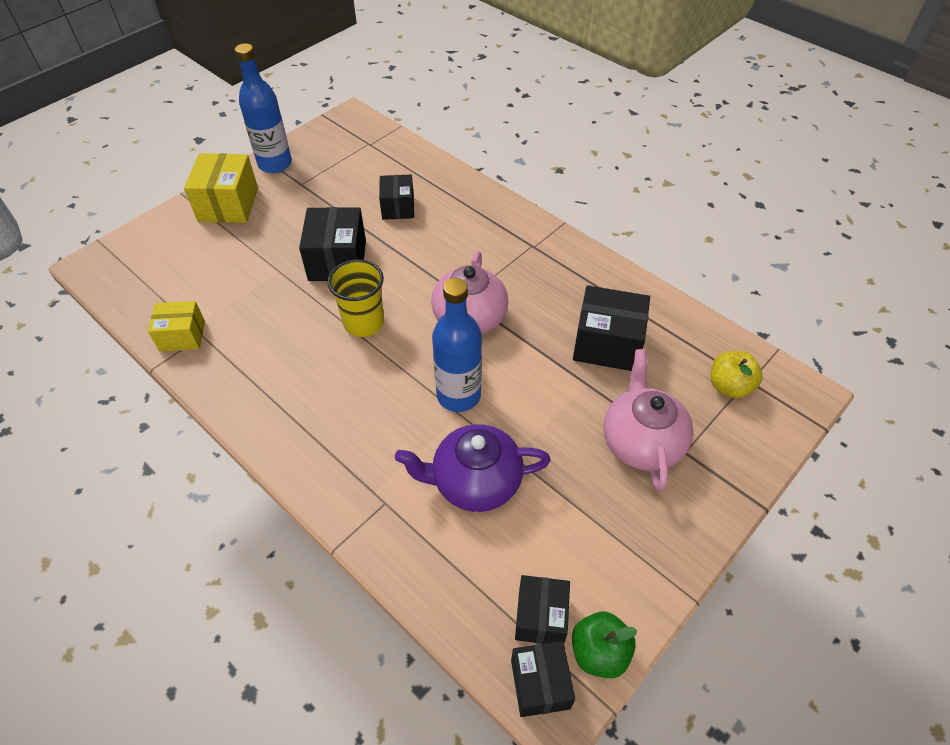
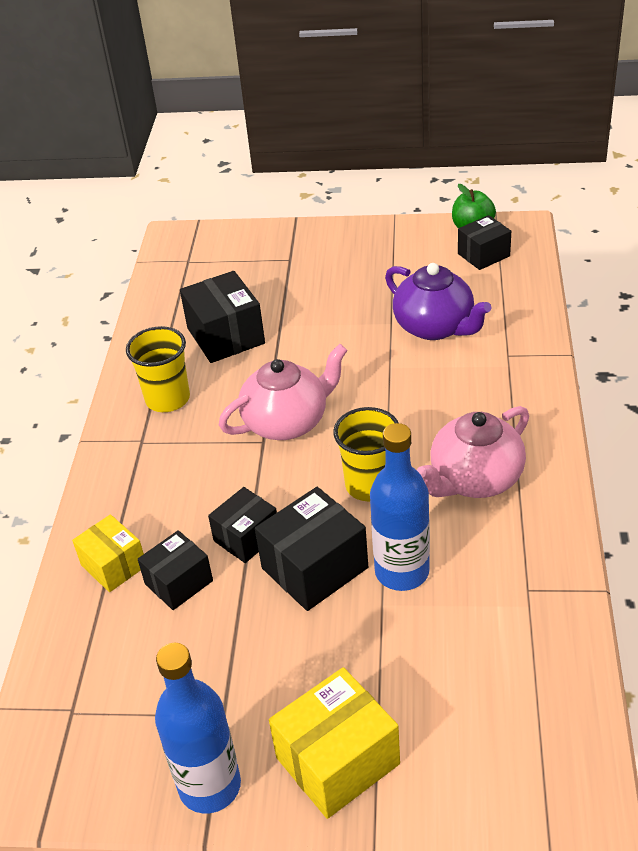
camera: 125 degrees left, 10 degrees down
yellow box [148,301,205,351] -> yellow box moved to [72,514,144,592]
blue bottle [432,278,482,412] -> blue bottle moved to [370,423,430,591]
black box [511,641,575,717] -> black box moved to [208,487,277,563]
pink teapot [604,349,694,492] -> pink teapot moved to [417,406,529,498]
yellow apple [711,351,763,399] -> none
none -> yellow cup [126,326,190,412]

